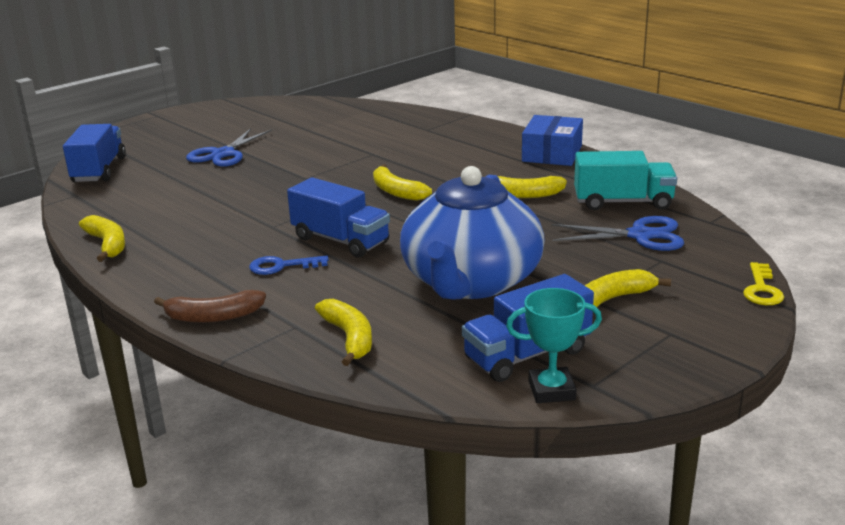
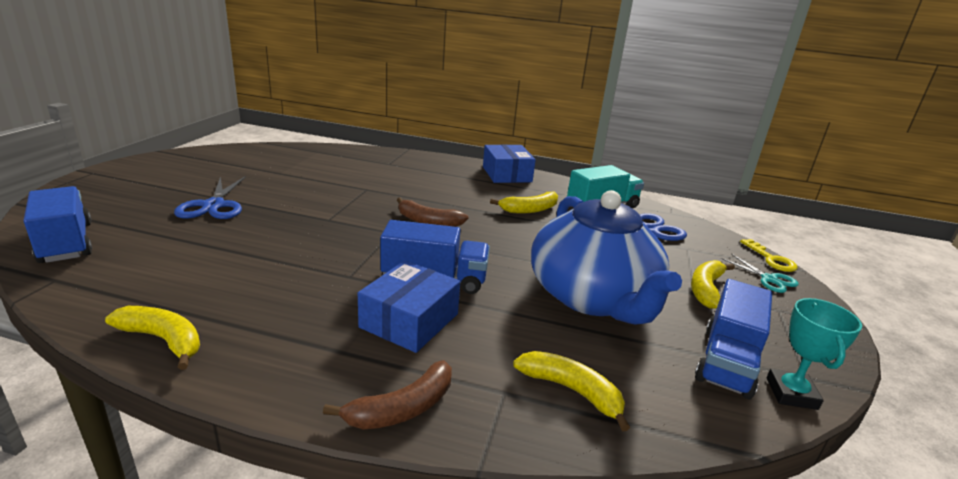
camera: 35 degrees left, 0 degrees up
blue key [249,255,329,275] -> blue box [358,260,460,353]
yellow banana [373,164,432,201] -> brown banana [397,197,468,227]
turquoise trophy [506,288,602,403] -> turquoise trophy turned 45 degrees counterclockwise [766,298,862,410]
none -> turquoise scissors [721,254,799,293]

